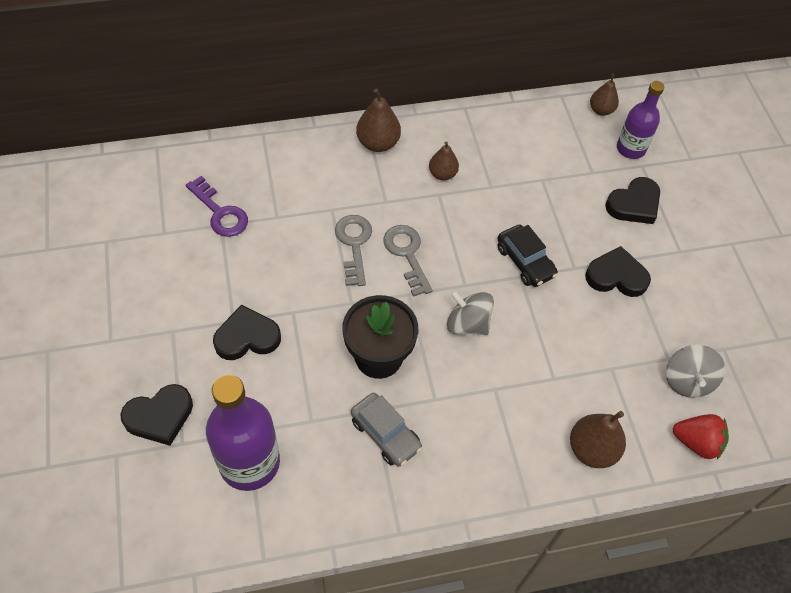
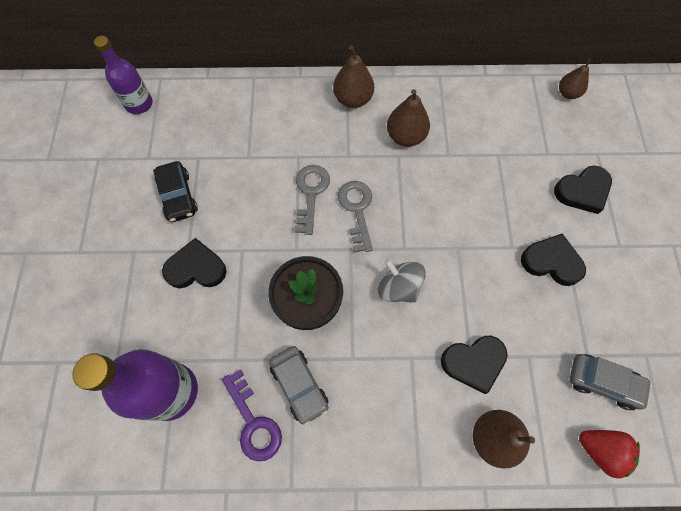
camera: 15 degrees right, 10 degrees up
black heart [120,384,193,446] -> black heart moved to [441,336,508,394]
purple key [186,176,248,237] -> purple key moved to [222,369,282,461]
brown pear [429,142,459,180] -> brown pear [387,89,430,147], size x1.51
black car [498,224,558,287] -> black car moved to [153,161,198,222]
purple bottle [617,81,664,159] -> purple bottle moved to [94,36,152,114]
grey spinning top [666,345,725,398] -> grey car [570,354,652,410]

